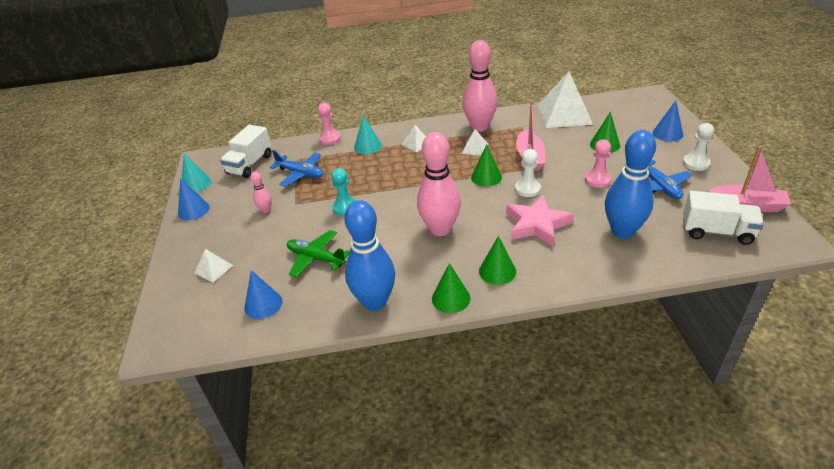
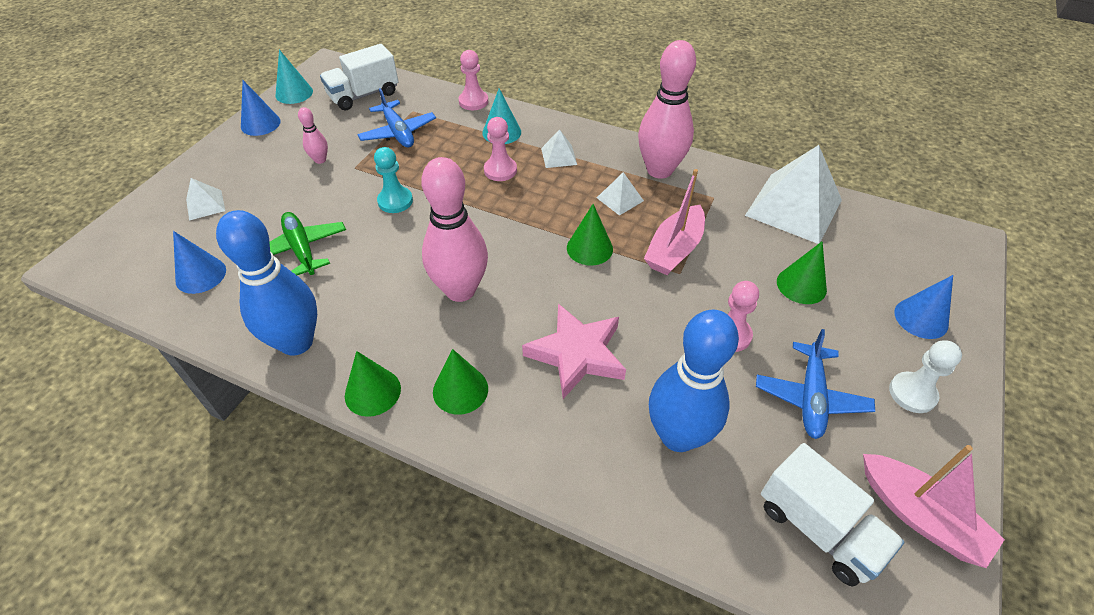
camera: 30 degrees right, 10 degrees up
white pawn [515,149,541,197] -> none
none -> pink pawn [484,117,517,181]

